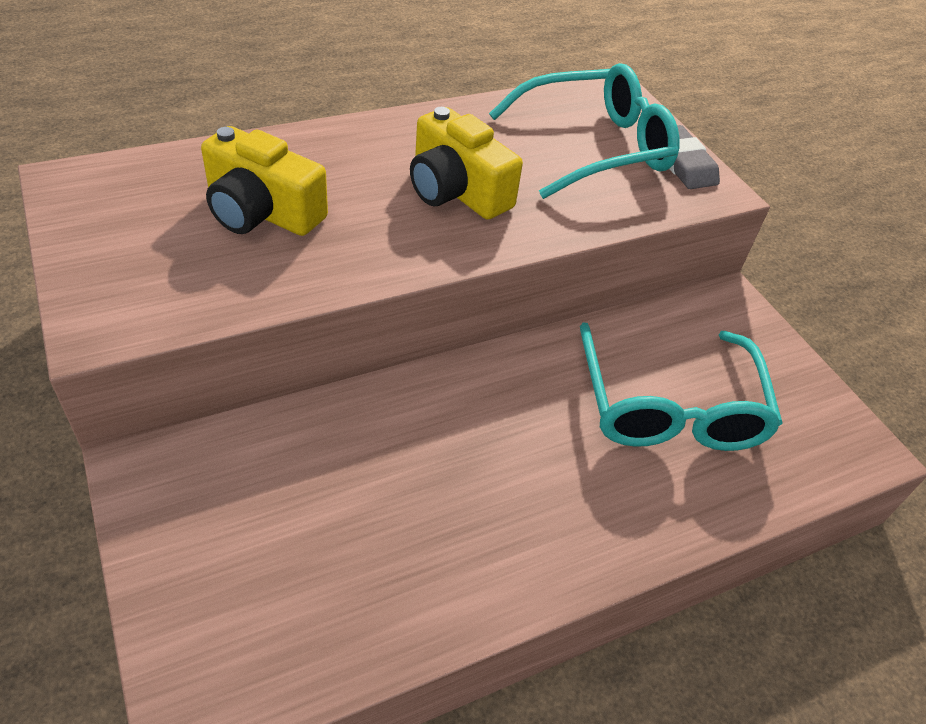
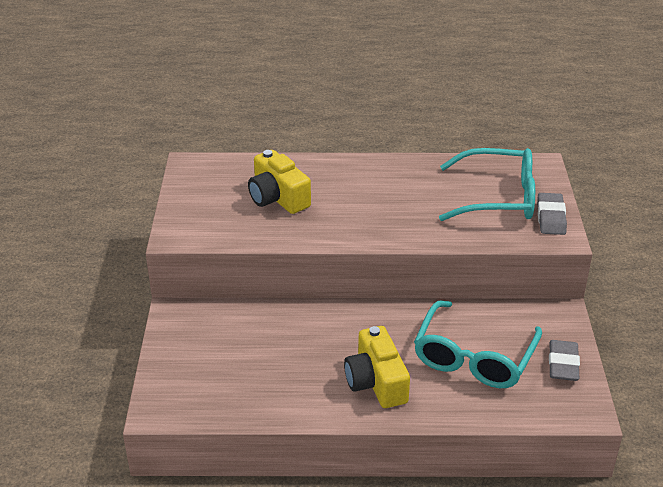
camera: 30 degrees right, 10 degrees down
yellow camera [410,107,523,220] -> yellow camera moved to [344,326,410,408]
none -> grey eraser [549,340,580,381]

